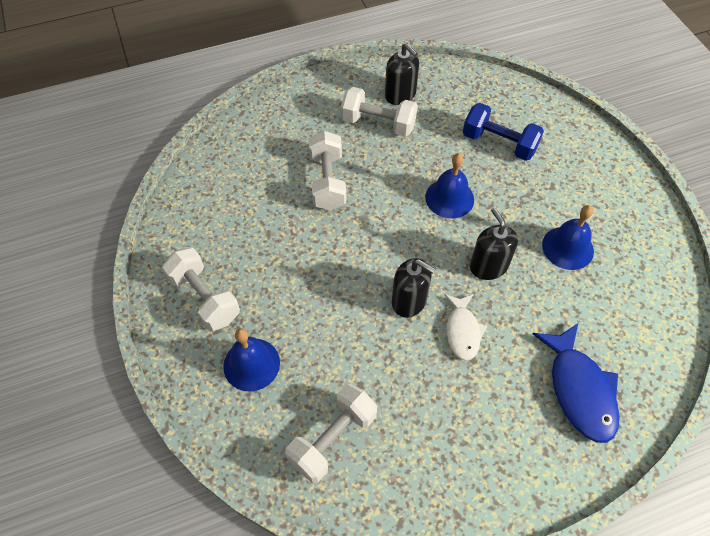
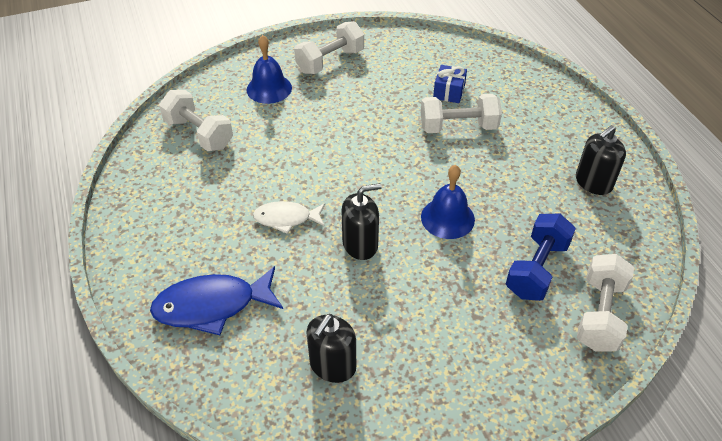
camera: 90 degrees right, 10 degrees down
white dumbbell [341,87,418,137] -> white dumbbell moved to [577,254,634,352]
black soap dispenser [392,258,435,318] -> black soap dispenser moved to [306,314,356,383]
blue bell [542,205,594,270] -> none
none -> blue gift [433,65,467,103]

